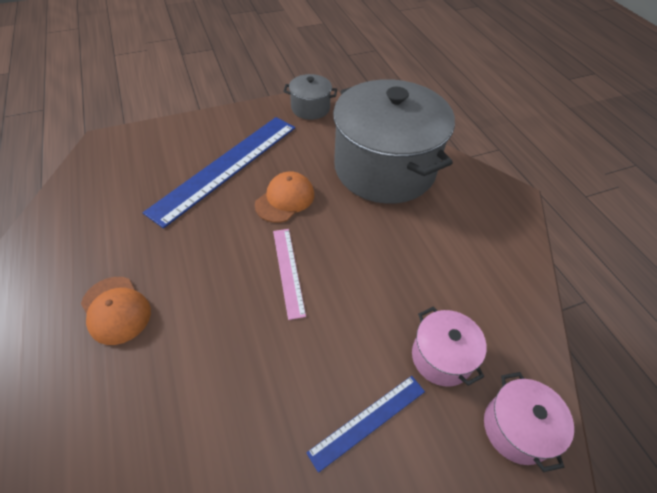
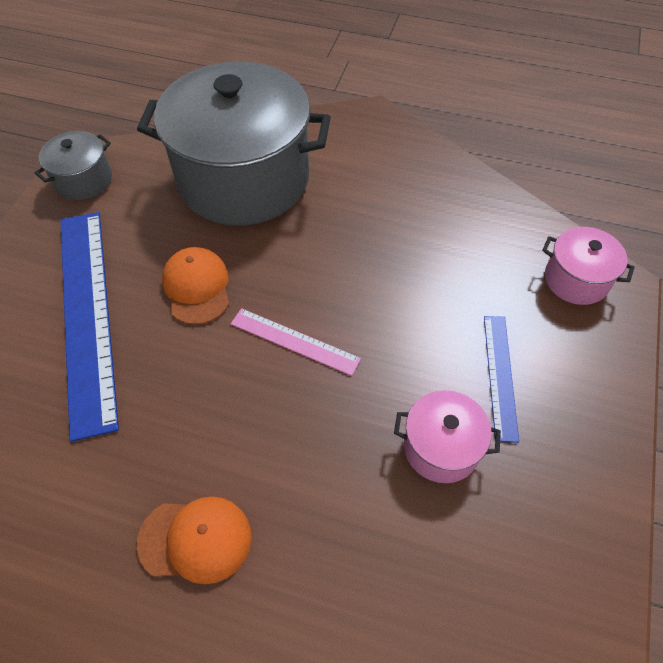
camera: 50 degrees left, 5 degrees up
pink pot [412,307,487,387] -> pink pot moved to [394,390,501,483]

